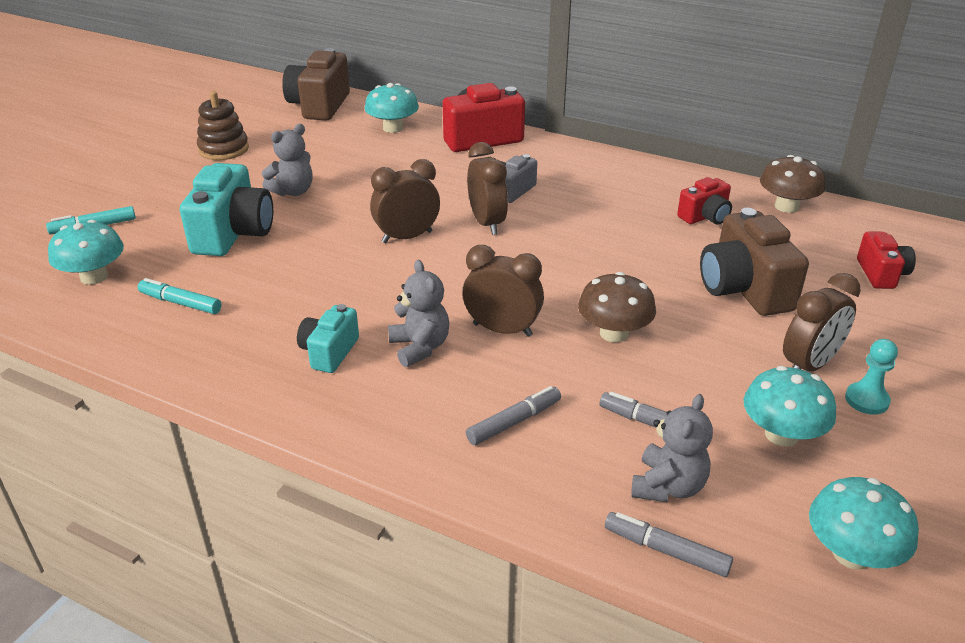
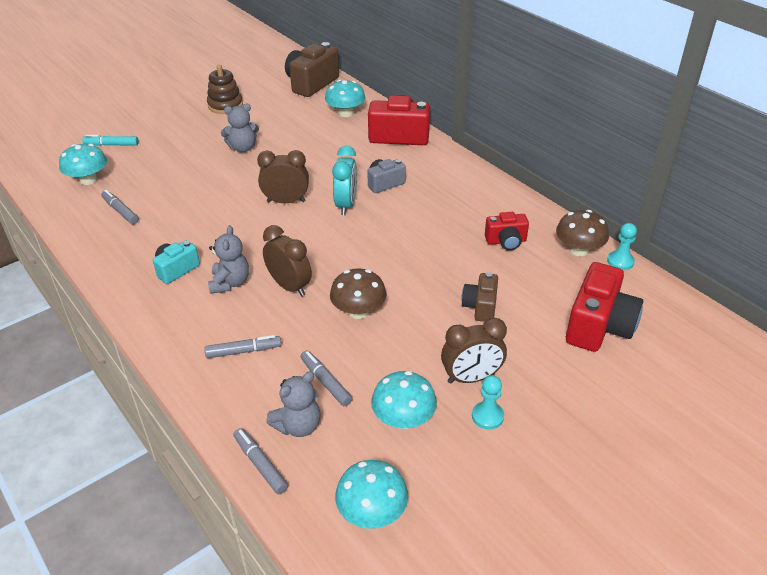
camera: 25 degrees right, 5 degrees up
turquoise marker [138,278,221,314] -> grey marker [101,190,139,224]
turquoise camera [180,163,273,256] -> none
brown clock [467,142,508,235] -> turquoise clock [332,146,357,215]
brown camera [700,208,809,316] -> brown camera [461,272,498,322], size x0.57
red camera [857,232,916,289] -> red camera [566,262,643,352], size x1.75
none -> turquoise pawn [607,223,637,270]

